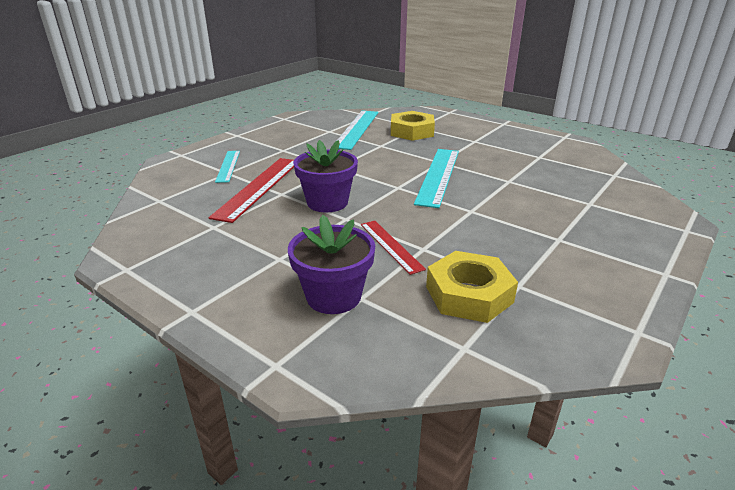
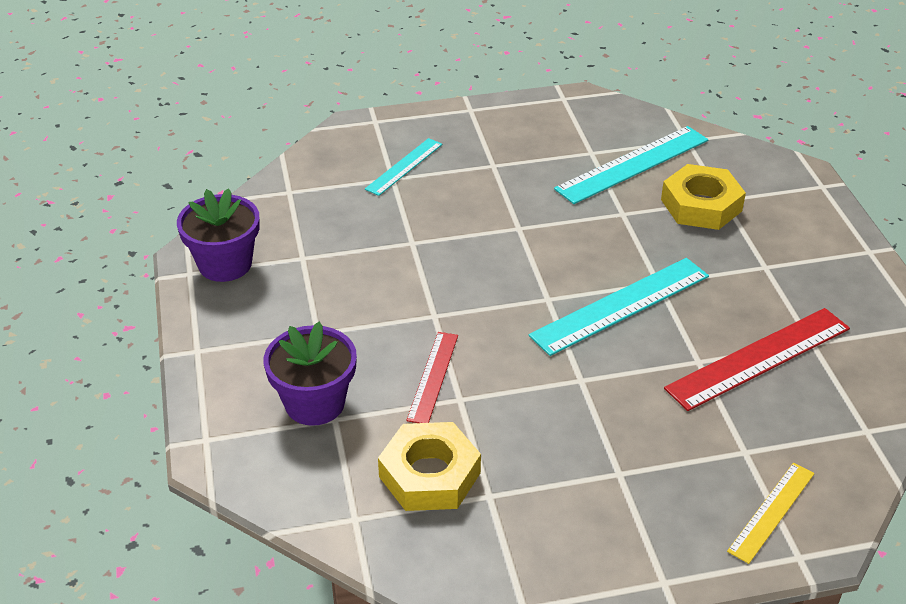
camera: 40 degrees right, 10 degrees up
red ruler [208,158,294,223] -> red ruler moved to [664,308,850,411]
purple flower pot [293,140,358,212] -> purple flower pot moved to [177,188,260,282]
none -> yellow ruler [727,463,815,564]

